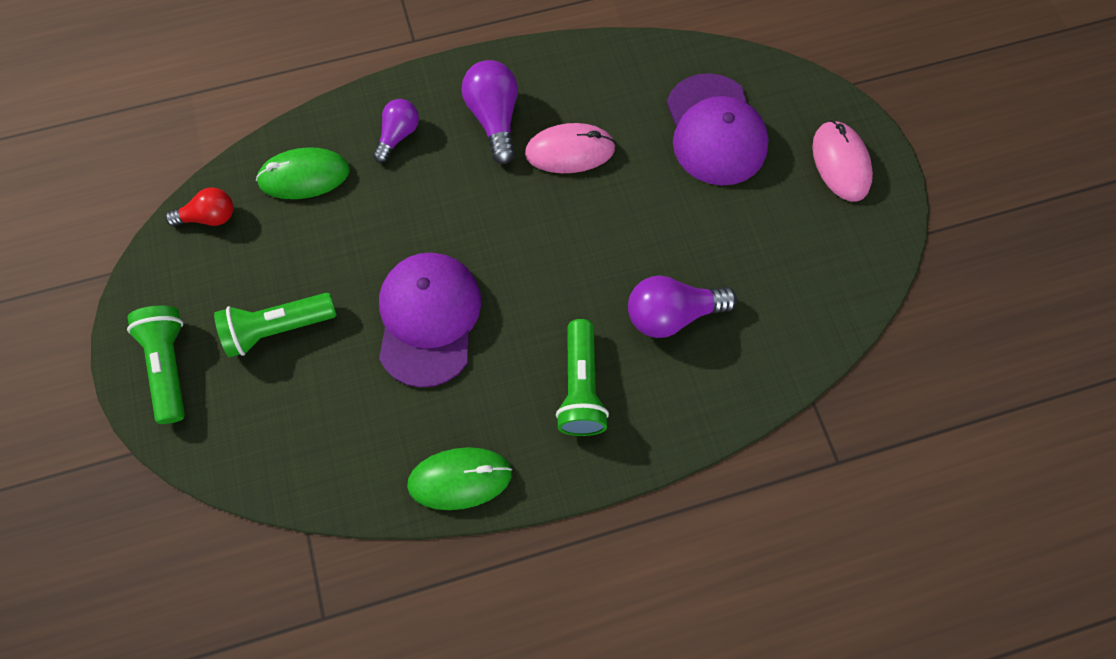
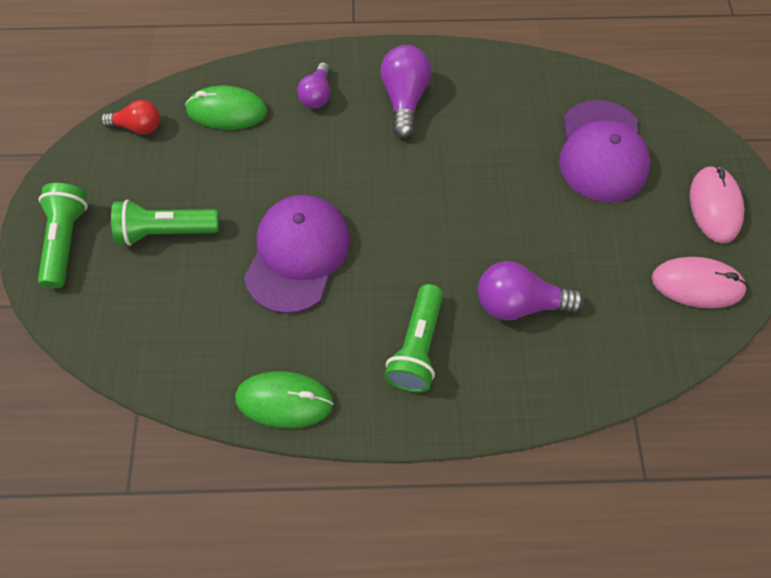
camera: 15 degrees right, 5 degrees down
purple light bulb [373,99,419,163] -> purple light bulb turned 150 degrees clockwise [297,62,330,109]
pink mouse [525,123,616,173] -> pink mouse moved to [652,257,747,309]

